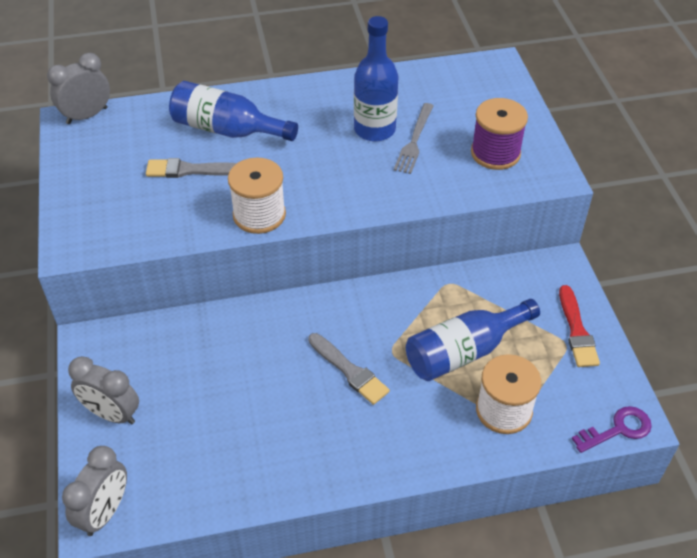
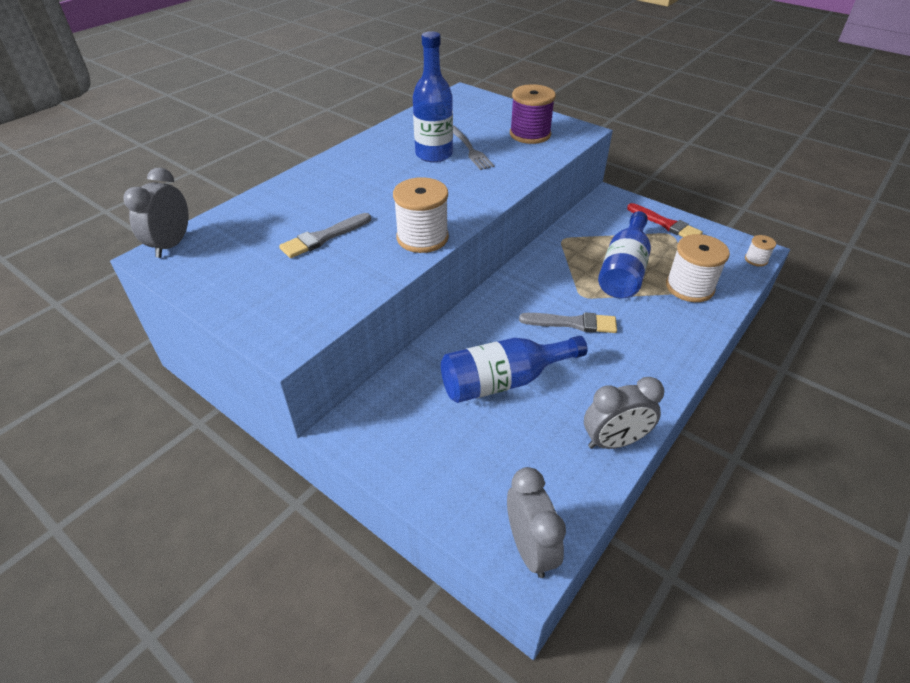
camera: 40 degrees left, 5 degrees down
grey clock [68,356,139,424] -> grey clock moved to [584,377,664,449]
blue bottle [169,81,298,141] -> blue bottle moved to [441,336,587,403]
purple key [572,406,652,453] -> white spool [745,235,776,267]

